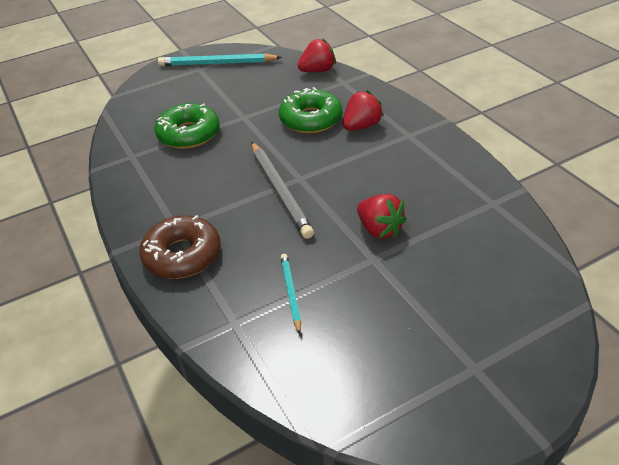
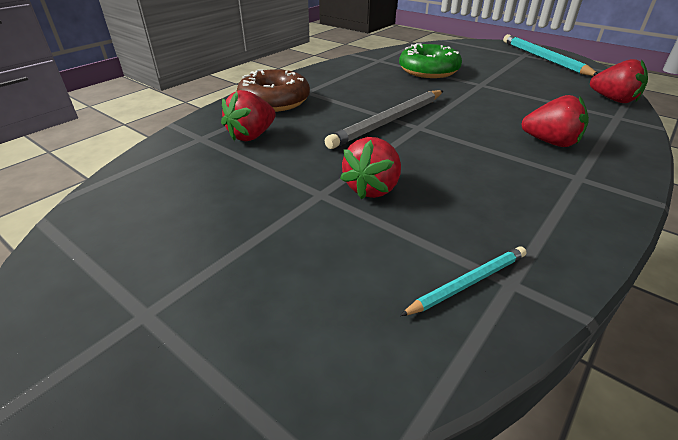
camera: 65 degrees right, 5 degrees down
green donut [279,87,342,133] -> none
turquoise pencil [281,254,301,334] -> turquoise pencil moved to [400,246,527,316]
none -> red strawberry [221,90,276,141]

